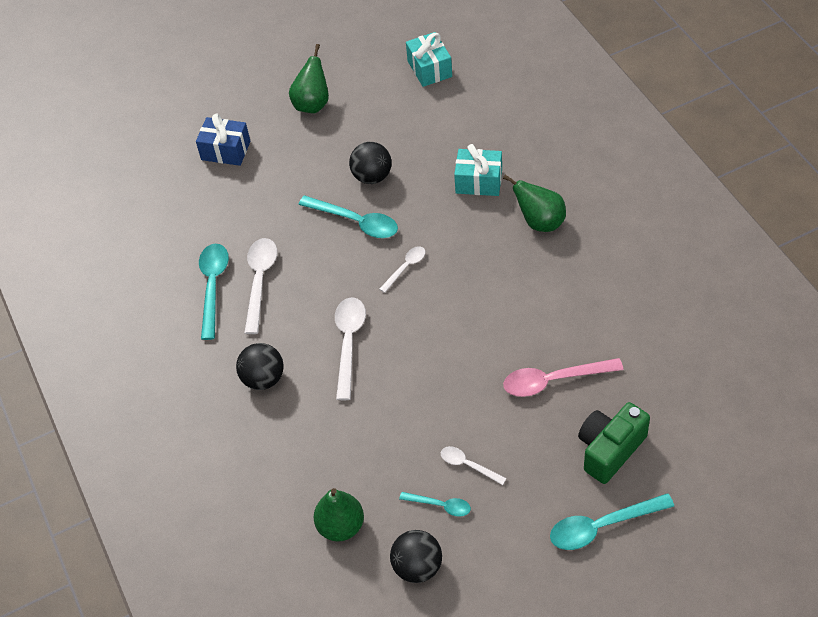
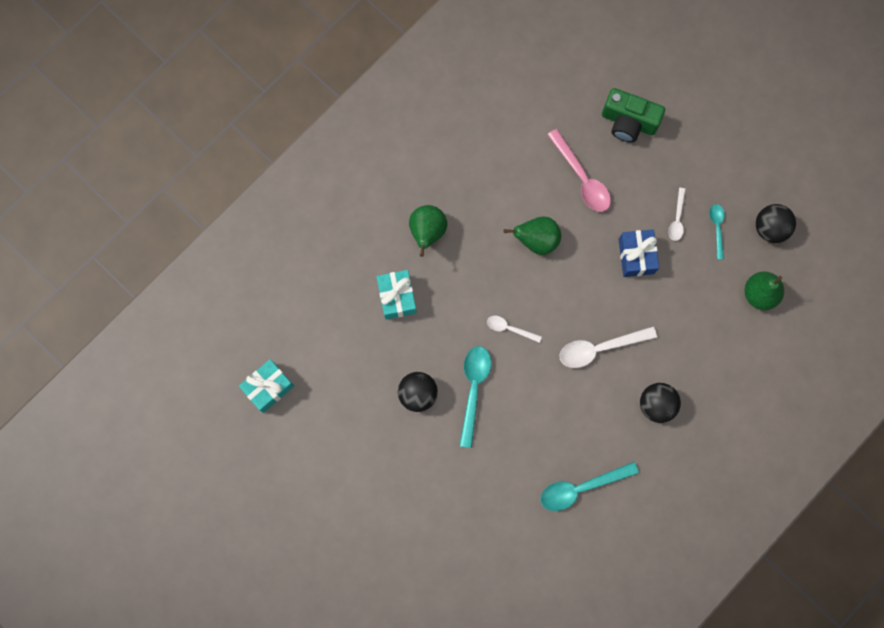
camera: 115 degrees left, 25 degrees up
blue gift [196,113,250,166] -> blue gift moved to [618,229,659,277]
white spoon [244,238,277,334] -> none
green pear [289,44,329,114] -> green pear moved to [504,216,561,255]
turquoise spoon [550,493,674,550] -> none

